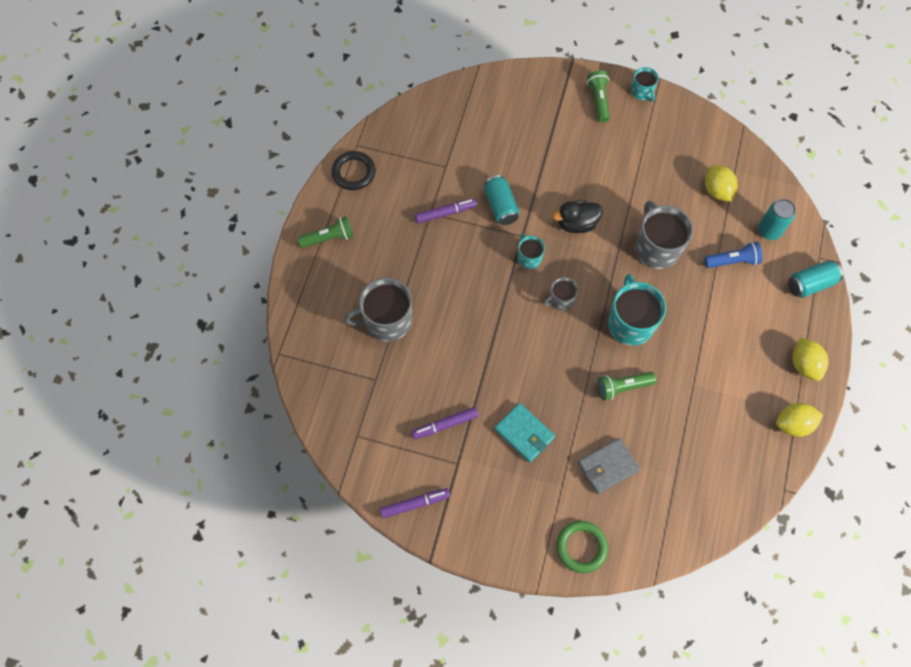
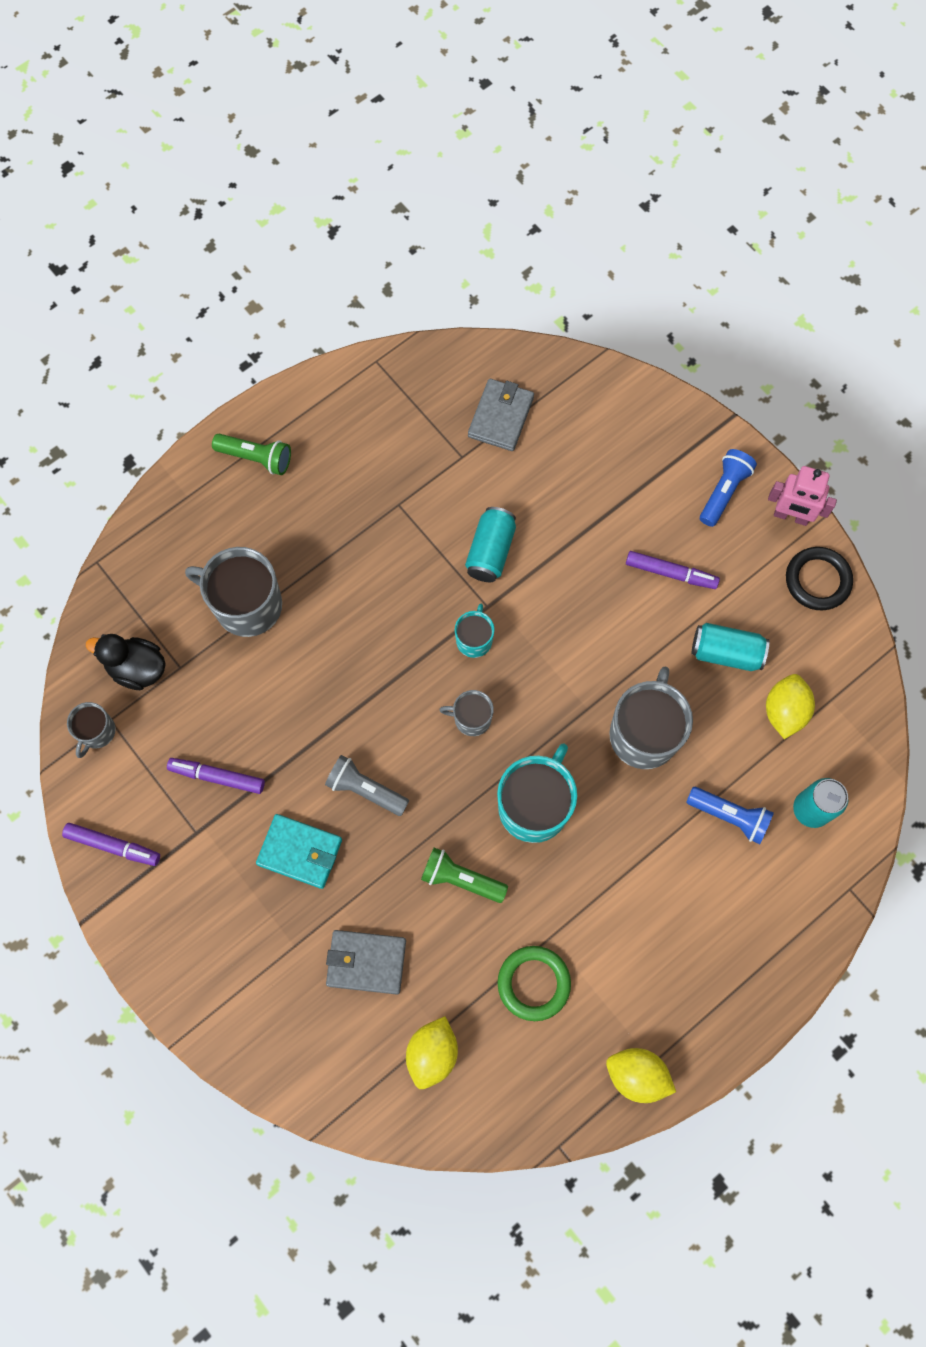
camera: 35 degrees right, 5 degrees up
black ring [332,151,376,190] -> black ring moved to [786,547,853,610]
purple marker [415,198,477,223] -> purple marker moved to [626,551,720,589]
turquoise wallet [494,403,555,463] -> turquoise wallet turned 60 degrees counterclockwise [256,814,342,889]
black duck [552,200,603,233] -> black duck moved to [86,634,165,690]
green ring [556,521,608,573] -> green ring moved to [498,946,571,1021]
green flashlight [587,70,610,122] -> blue flashlight [700,449,757,527]
turquoise mug [631,67,659,102] -> pink robot [768,466,837,526]
turquoise can [788,261,843,298] -> turquoise can moved to [692,623,769,671]
yellow lemon [792,337,828,381] -> yellow lemon moved to [406,1016,458,1089]
none -> grey mug [67,702,116,758]
none -> grey flashlight [325,755,409,816]
none -> grey wallet [468,379,534,451]

